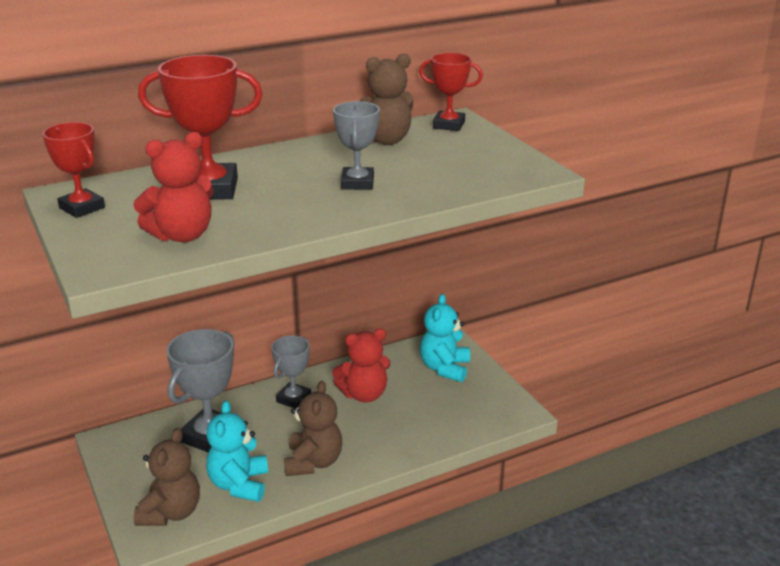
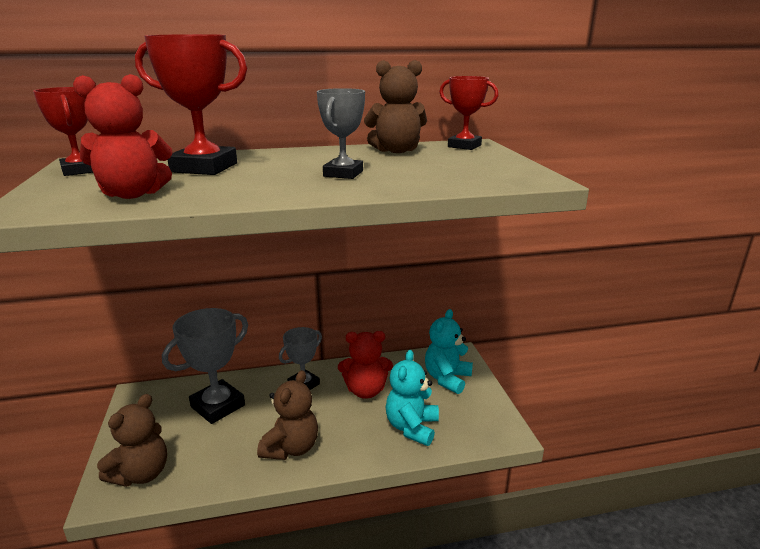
camera: 15 degrees right, 5 degrees down
turquoise teddy bear [206,400,268,502] -> turquoise teddy bear moved to [386,350,439,446]

